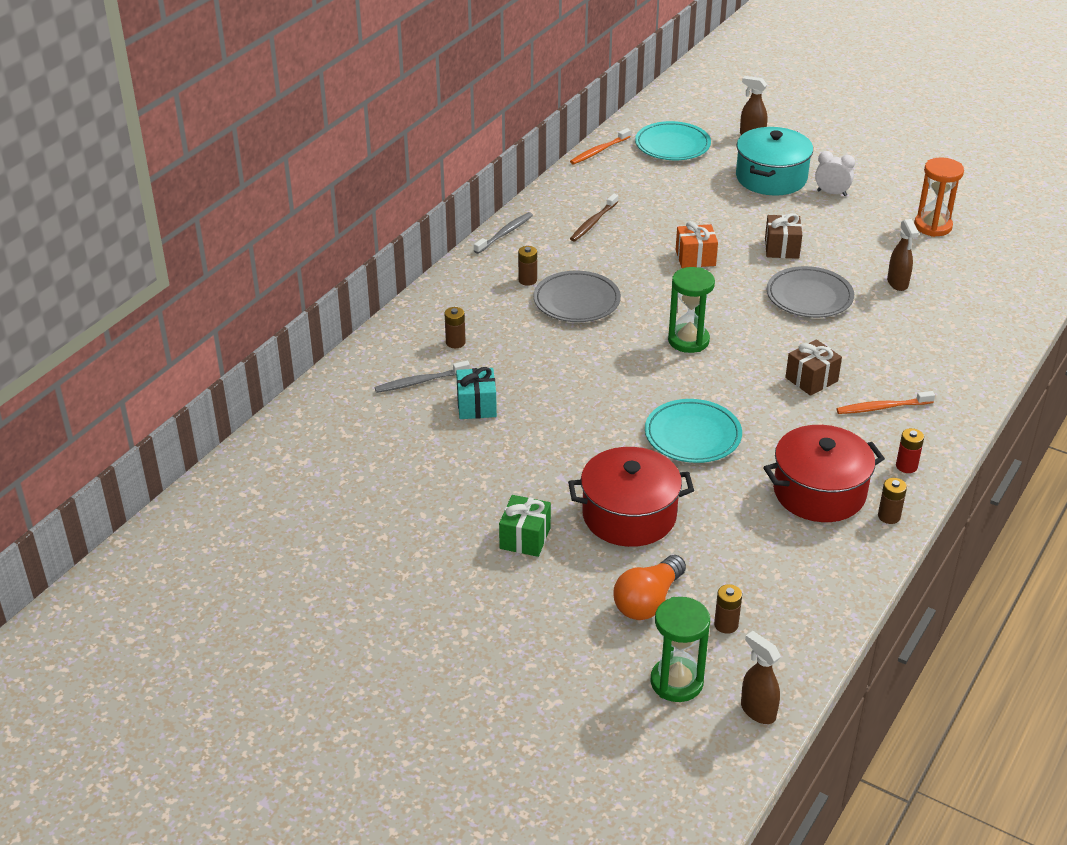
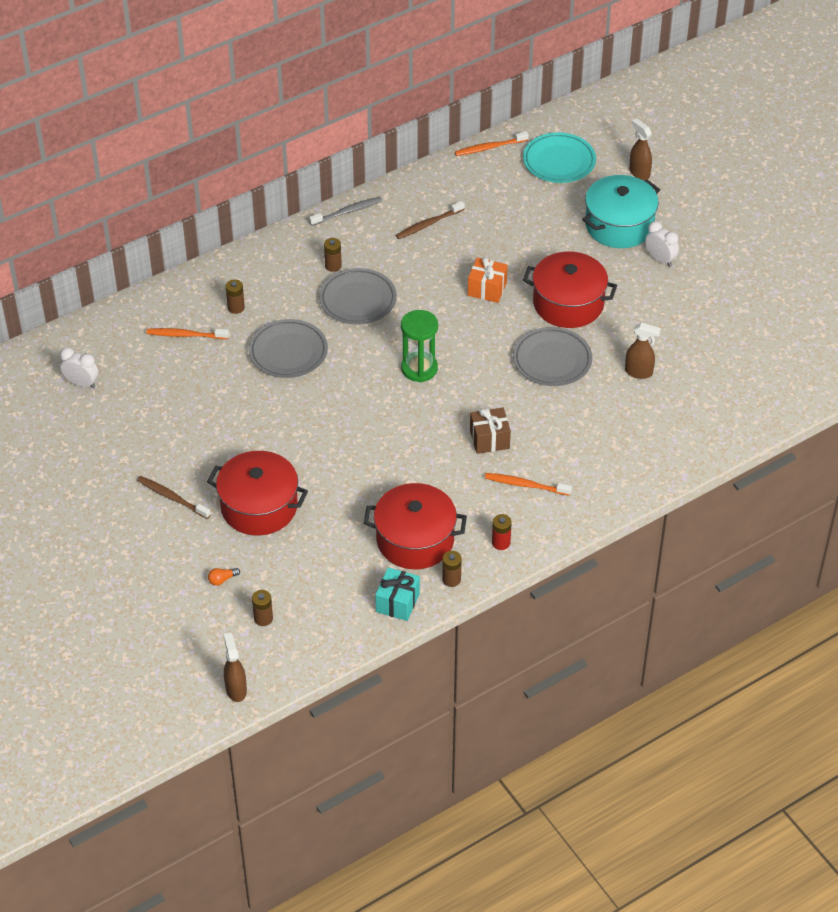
camera: 25 degrees right, 10 degrees up
grey toothbrush [375,361,470,393] -> orange toothbrush [146,328,229,339]
turquoise gift [456,367,497,419] -> turquoise gift moved to [375,567,420,621]
green gift [499,495,551,557] -> brown toothbrush [137,476,211,519]
orange light bulb [613,555,686,620] -> orange light bulb [208,568,240,586], size x0.43
turquoise plate [645,399,742,463] -> none
green hourglass [651,597,710,702] -> none
brown gift [765,213,802,259] -> red pot [523,252,617,328]
brown spray bottle [887,219,919,291] -> brown spray bottle turned 90 degrees counterclockwise [625,323,661,379]
orange hourglass [914,158,964,237] -> none
none -> white clock [60,347,98,388]
none -> grey plate [249,319,328,378]

